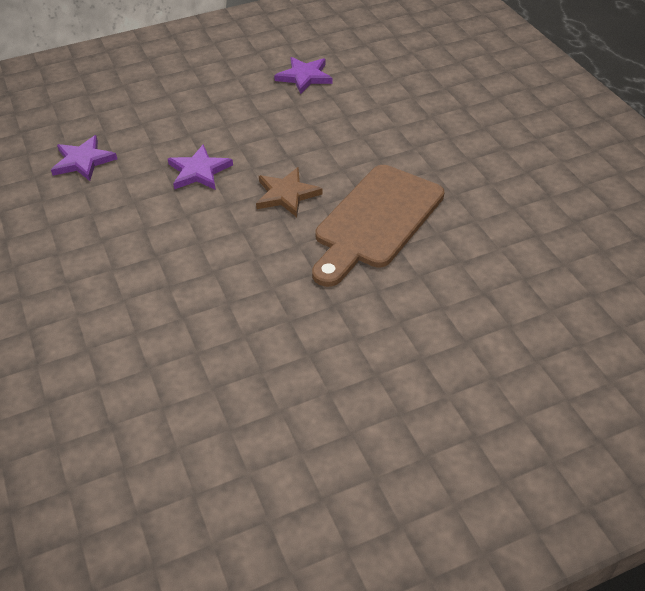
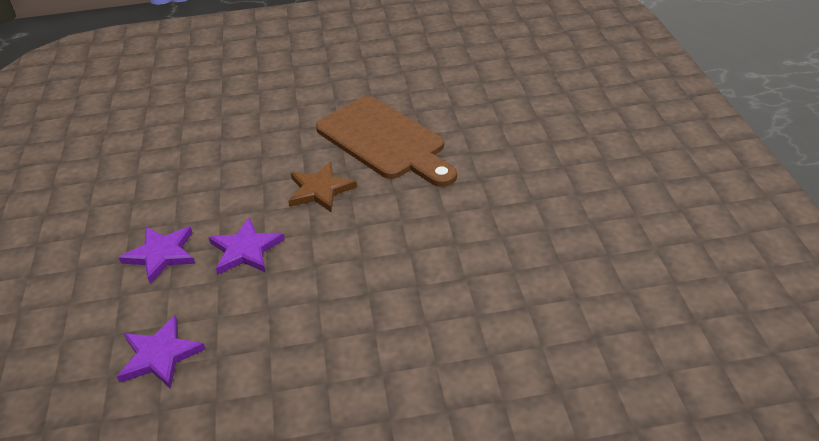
camera: 75 degrees left, 5 degrees down
purple star [274,57,333,94] -> purple star moved to [118,227,196,284]

